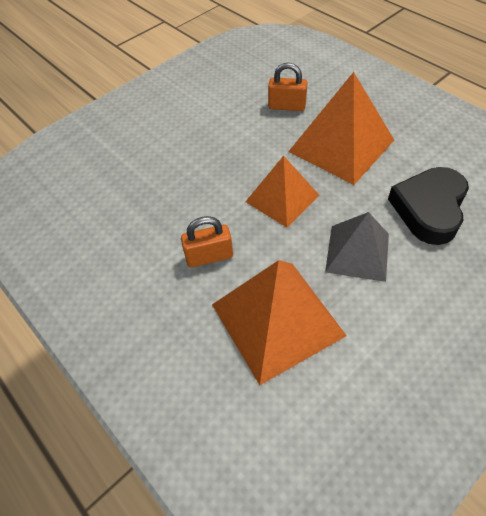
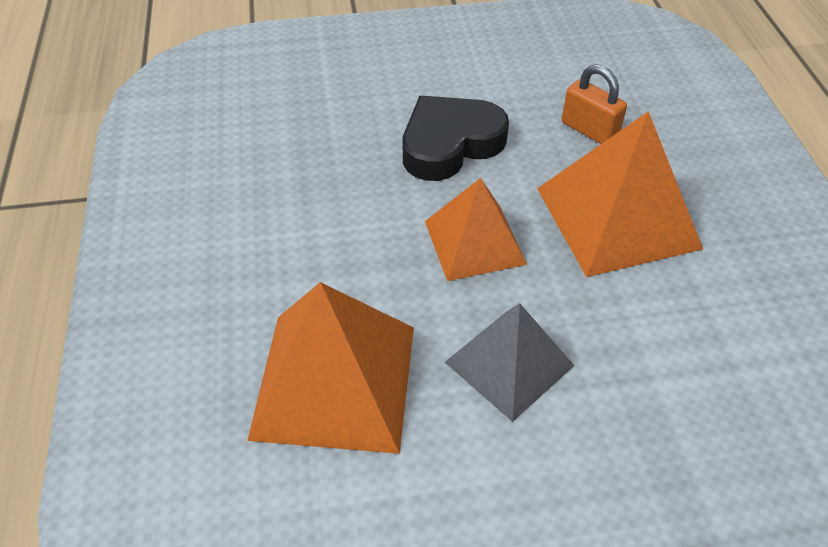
camera: 30 degrees right, 5 degrees down
orange padlock [181,216,233,267] -> none
black heart [388,167,469,245] -> black heart moved to [403,96,509,181]

